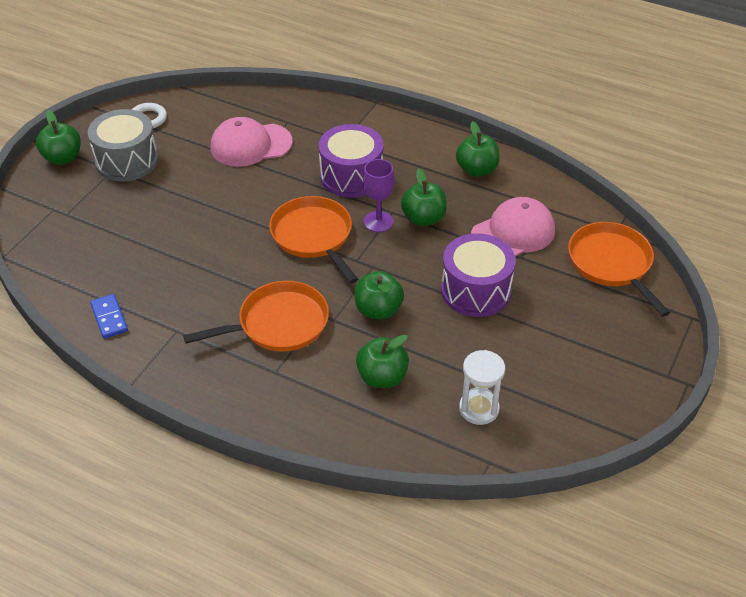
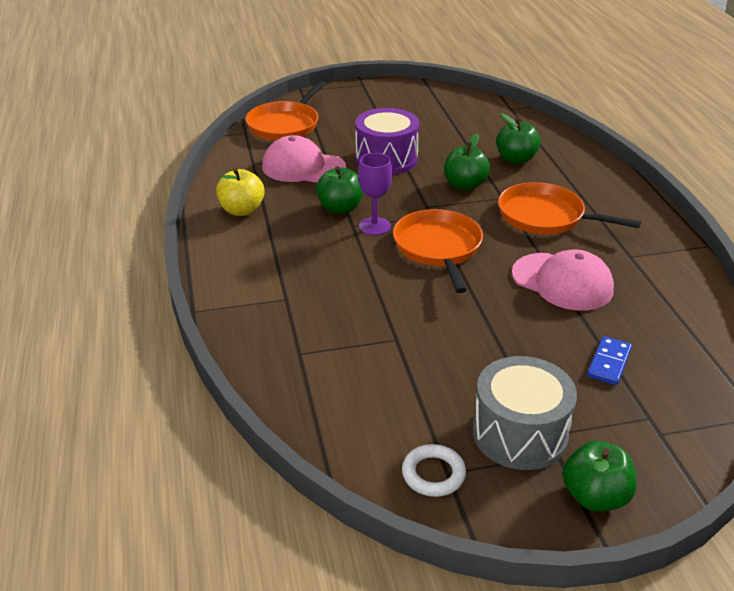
camera: 130 degrees left, 10 degrees down
blue domino [90,294,128,339] -> blue domino moved to [587,336,632,385]
pink cap [211,117,293,167] -> pink cap moved to [512,250,614,311]
orange pan [269,196,358,283] -> orange pan turned 150 degrees clockwise [393,209,483,293]
purple drum [319,124,383,198] -> none
green apple [456,121,500,177] -> yellow apple [216,168,265,216]
white hourglass [459,350,505,425] -> none

